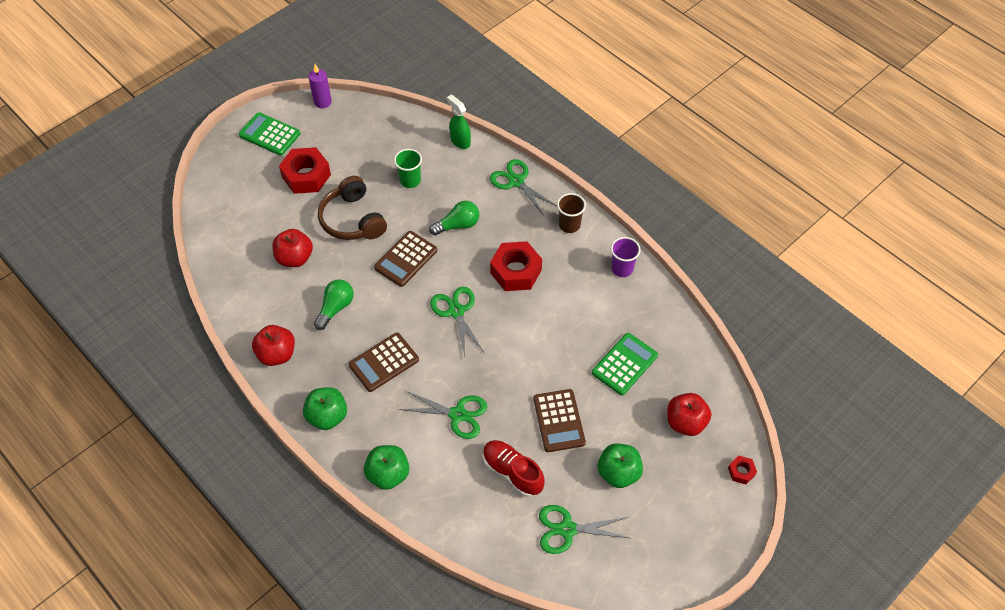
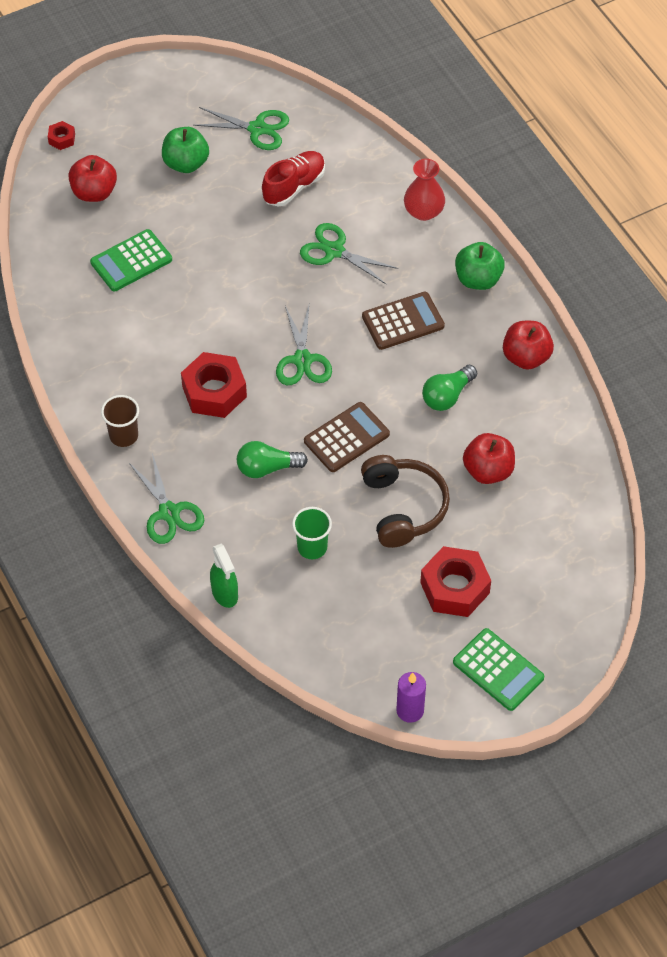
camera: 165 degrees left, 0 degrees up
green apple [364,445,409,490] -> red vase [404,159,445,221]
red shoe [483,440,545,497] -> red shoe turned 105 degrees counterclockwise [262,151,325,207]
brown calculator [533,389,586,452] -> none
purple cup [611,237,641,277] -> none

